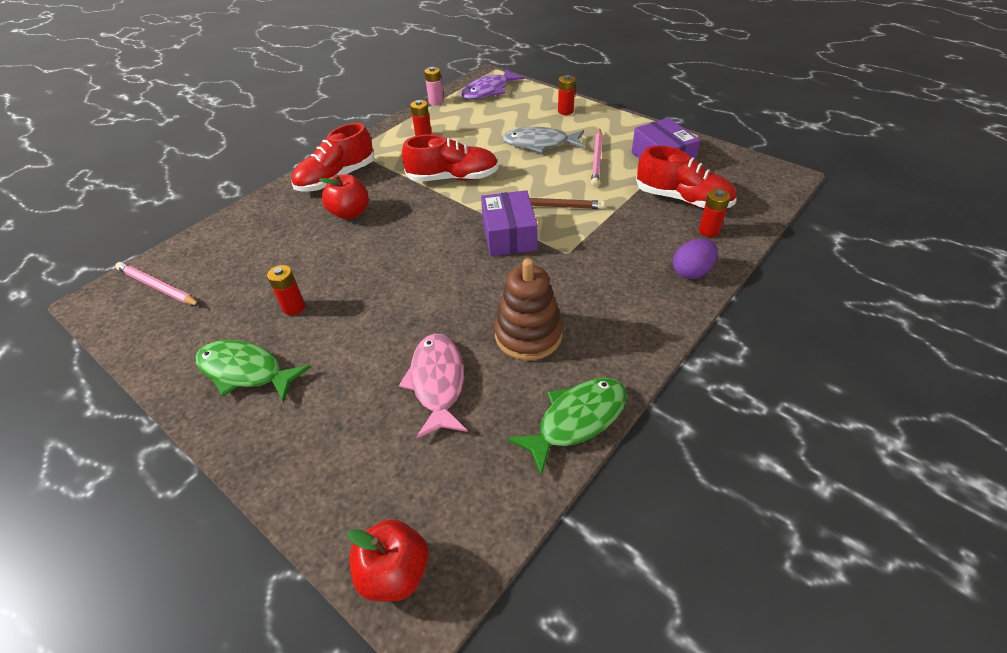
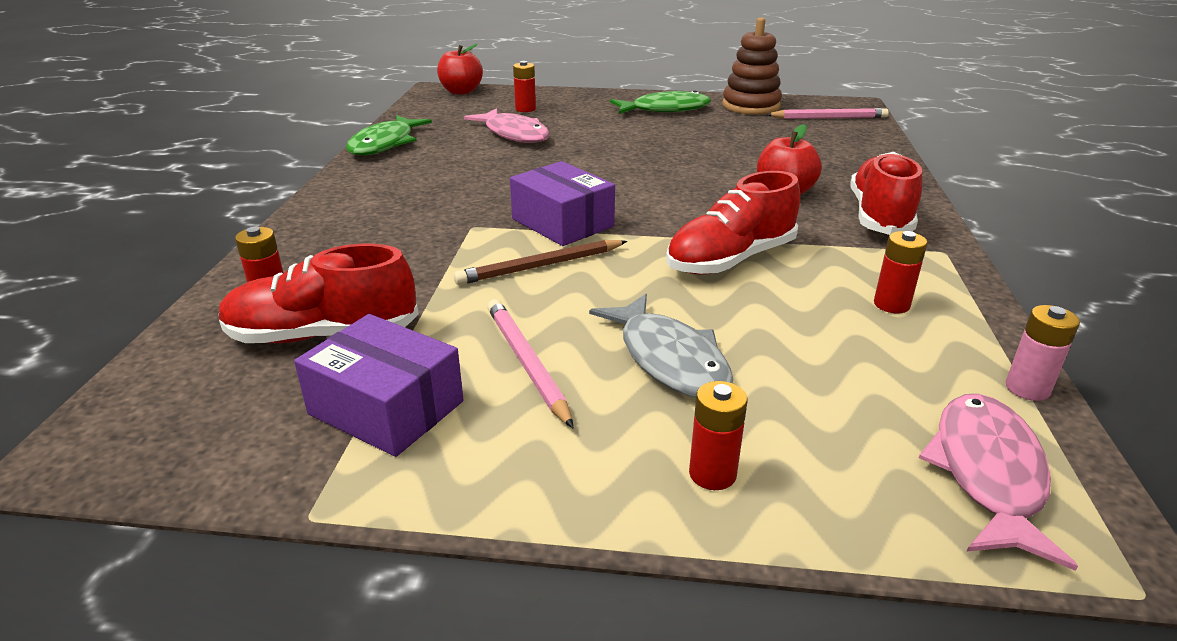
camera: 145 degrees right, 15 degrees down
red battery [267,265,305,315] -> red battery moved to [513,61,536,112]
purple fish [461,69,525,100] -> pink fish [919,394,1078,571]
brown stacking toy [494,259,563,360] -> brown stacking toy moved to [722,18,782,115]
grey fish [502,127,584,153] -> grey fish turned 90 degrees clockwise [589,294,733,398]
purple egg [673,239,718,279] -> none

